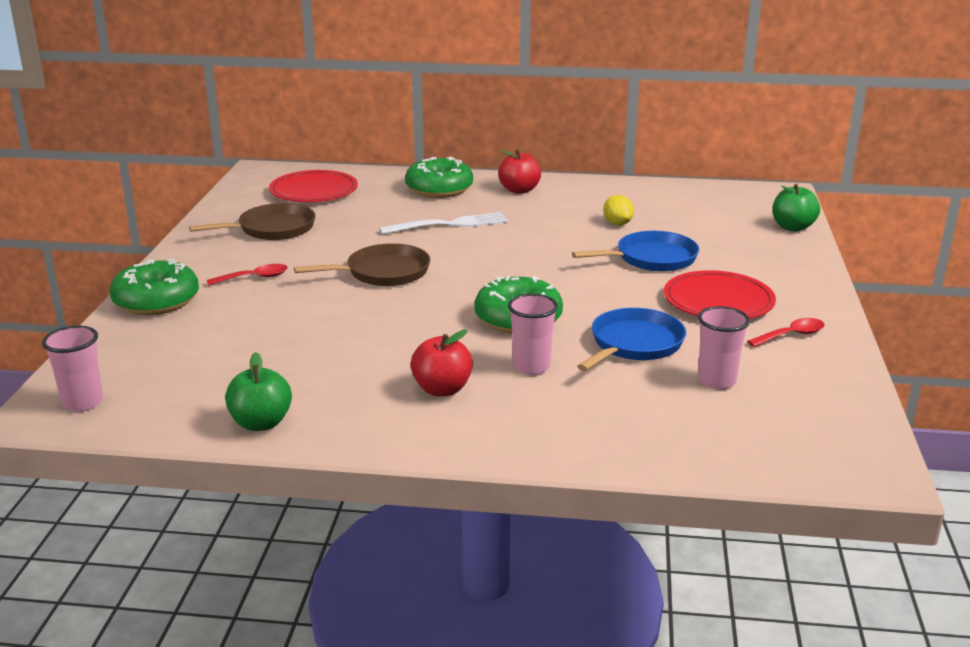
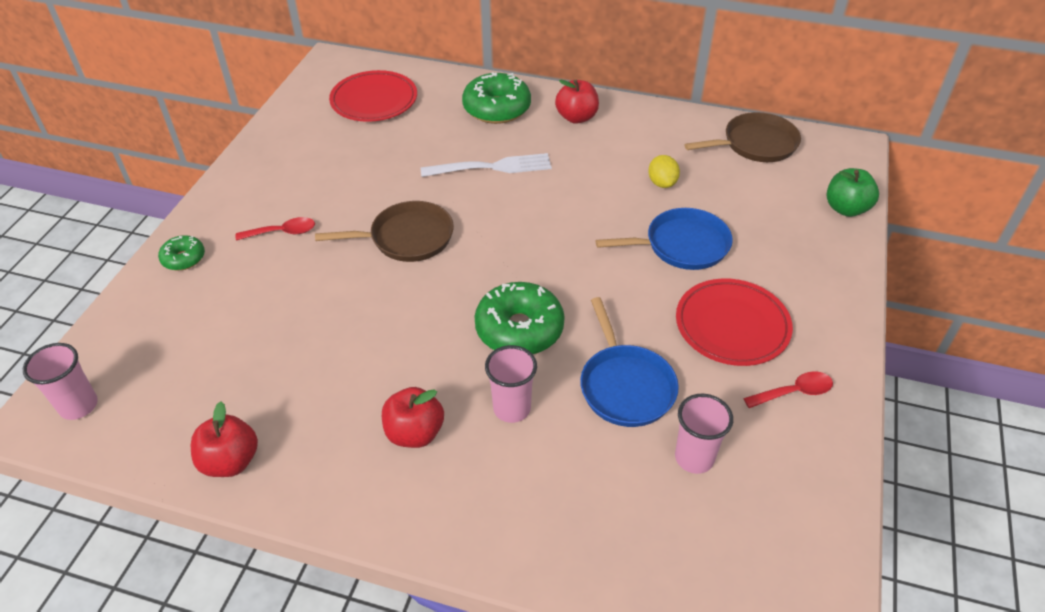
camera: 10 degrees right, 20 degrees up
green donut [110,259,199,315] -> green donut [158,235,205,270], size x0.53
brown pan [189,203,316,240] -> brown pan moved to [684,112,801,162]
green apple [225,352,292,431] -> red apple [191,402,258,477]
blue pan [577,308,686,371] -> blue pan turned 120 degrees clockwise [580,297,679,427]

